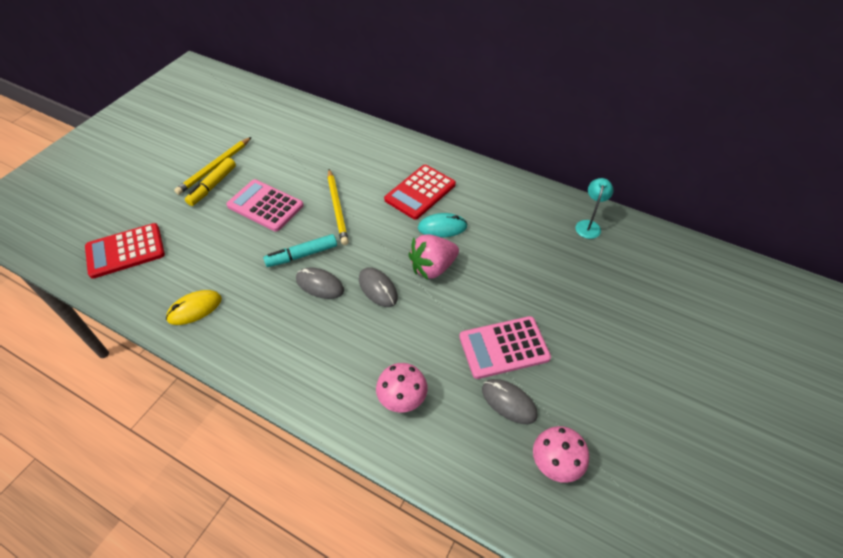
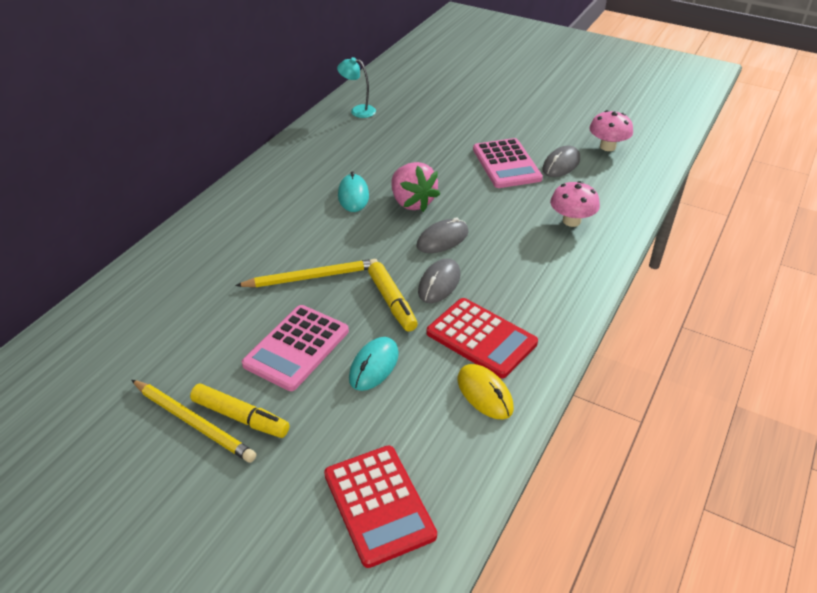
camera: 90 degrees left, 10 degrees down
turquoise marker [263,234,337,267] -> yellow marker [368,262,418,332]
red calculator [384,165,456,220] -> red calculator moved to [427,298,538,378]
none -> turquoise mouse [349,337,399,391]

